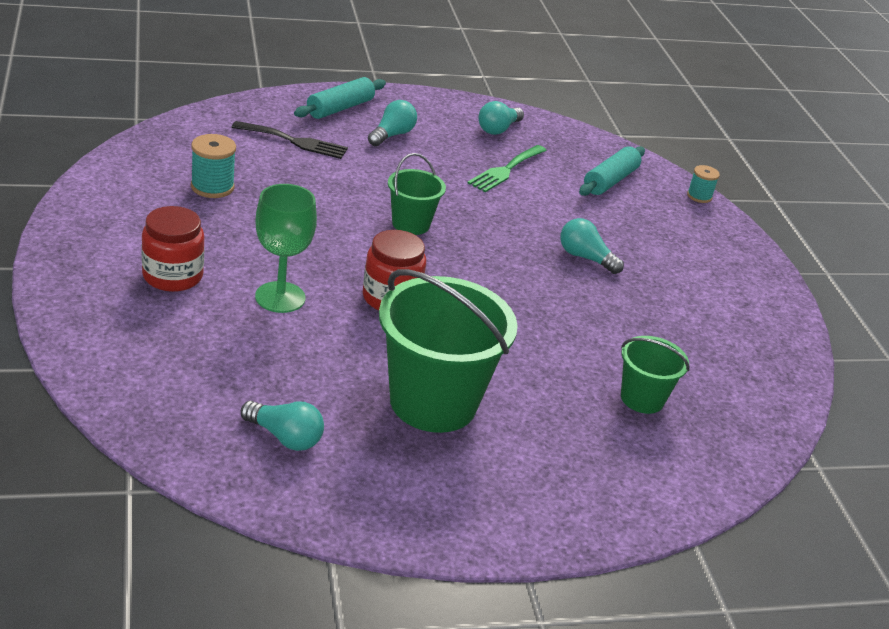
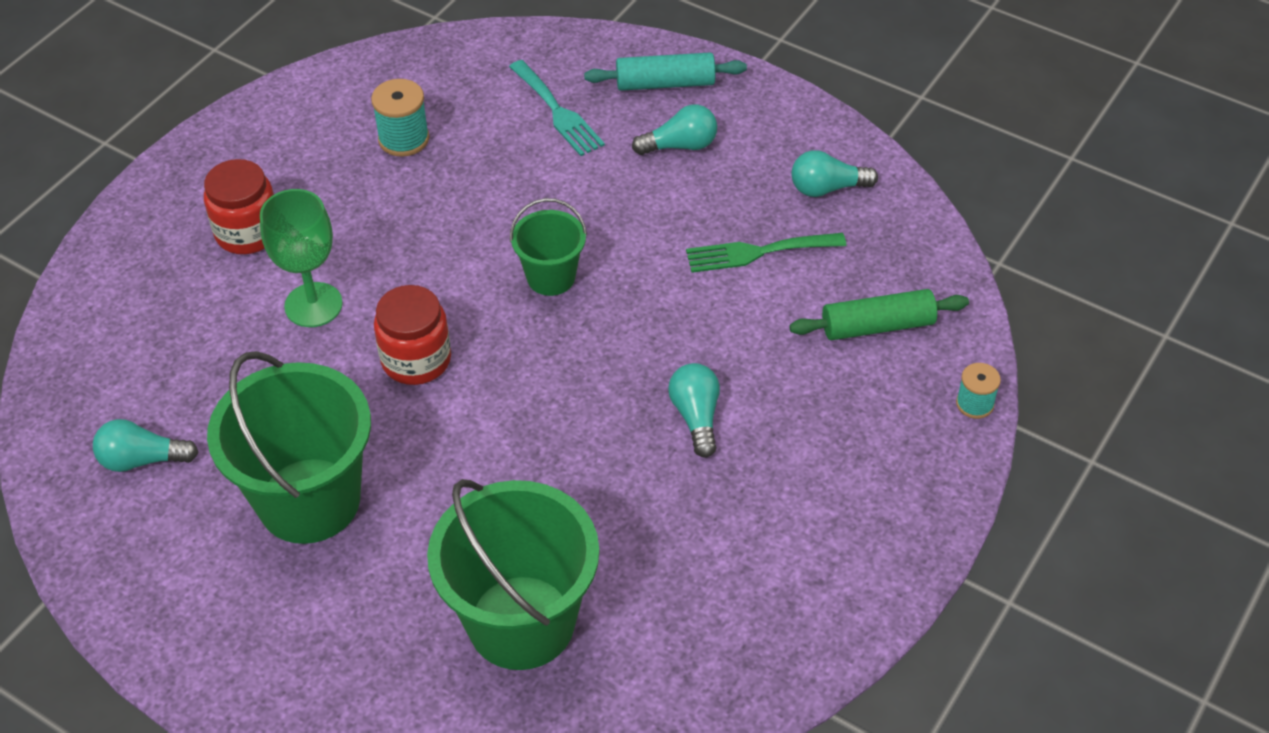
camera: 50 degrees right, 15 degrees up
black fork [232,121,348,159] -> turquoise fork [509,60,605,156]
turquoise light bulb [241,401,324,451] -> turquoise light bulb turned 105 degrees clockwise [93,419,199,472]
turquoise rolling pin [579,146,645,196] -> green rolling pin [789,289,969,340]
green bucket [621,336,689,414] -> green bucket [427,479,599,670], size x1.91

